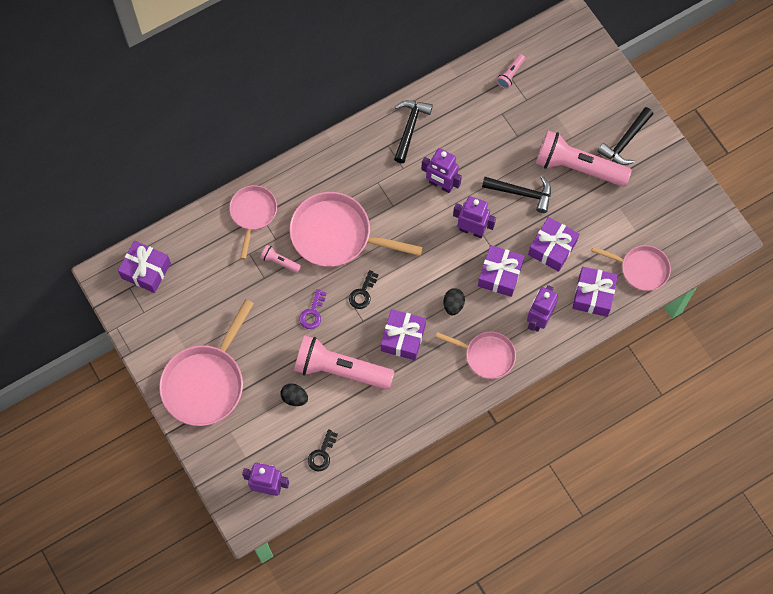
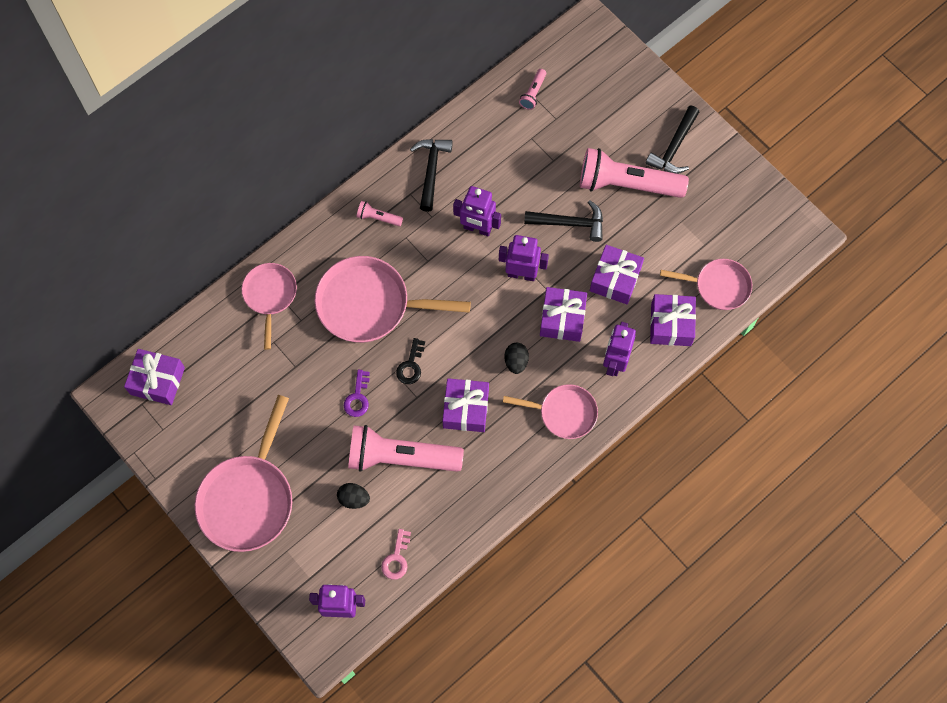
camera: 10 degrees left, 0 degrees up
pink flashlight [260,245,301,273] -> pink flashlight moved to [357,201,403,226]
black key [308,429,338,472] -> pink key [381,529,411,580]

